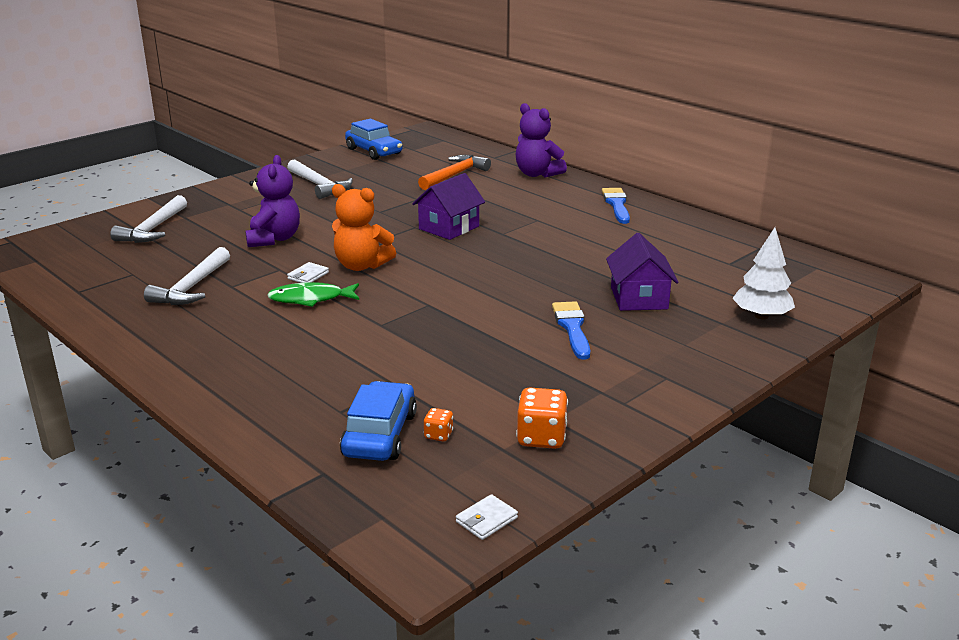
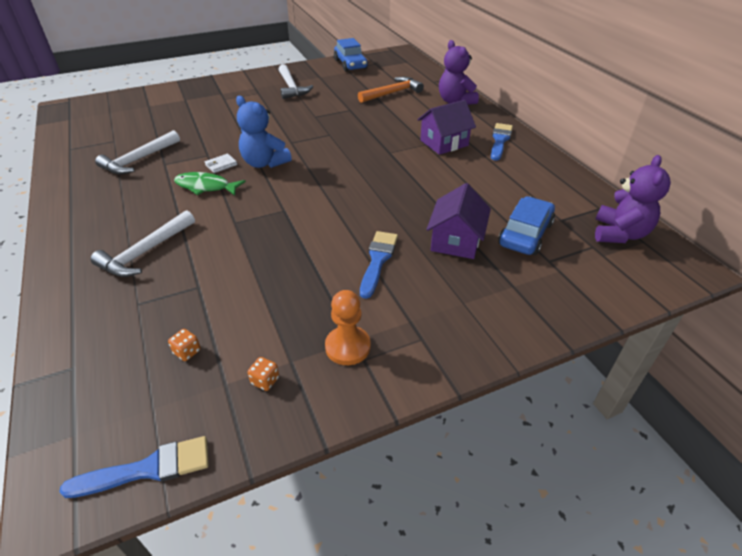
camera: 20 degrees right, 15 degrees up
white hammer [110,195,187,243] -> white hammer moved to [91,210,195,277]
purple teddy bear [245,155,300,247] -> purple teddy bear moved to [595,155,671,243]
orange teddy bear [332,184,396,271] -> blue teddy bear [236,96,292,168]
blue car [340,381,417,461] -> blue car moved to [498,196,555,255]
purple house [412,173,485,240] -> purple house moved to [417,100,476,155]
white wallet [456,494,518,540] -> blue brush [60,436,209,498]
orange dice [516,387,568,449] -> orange dice [248,357,279,391], size x0.54
white tree [732,227,795,320] -> none
none -> orange pawn [325,290,371,365]

